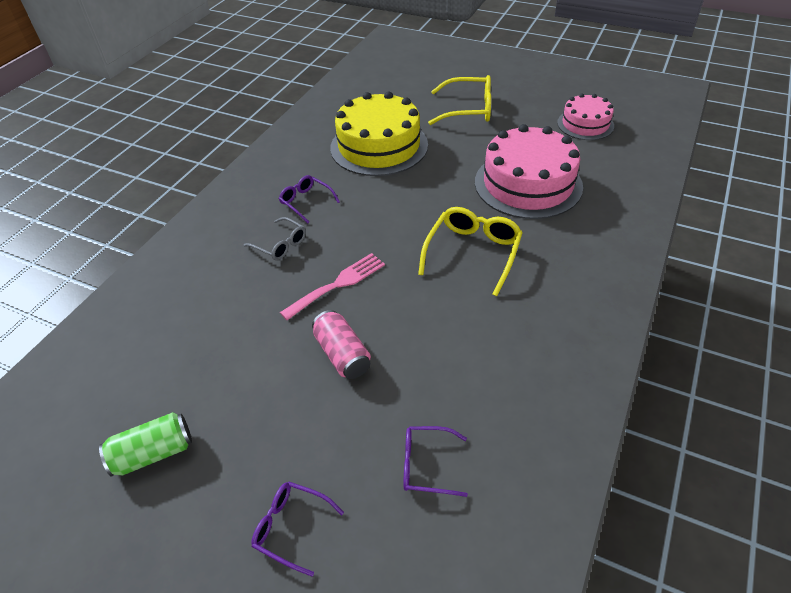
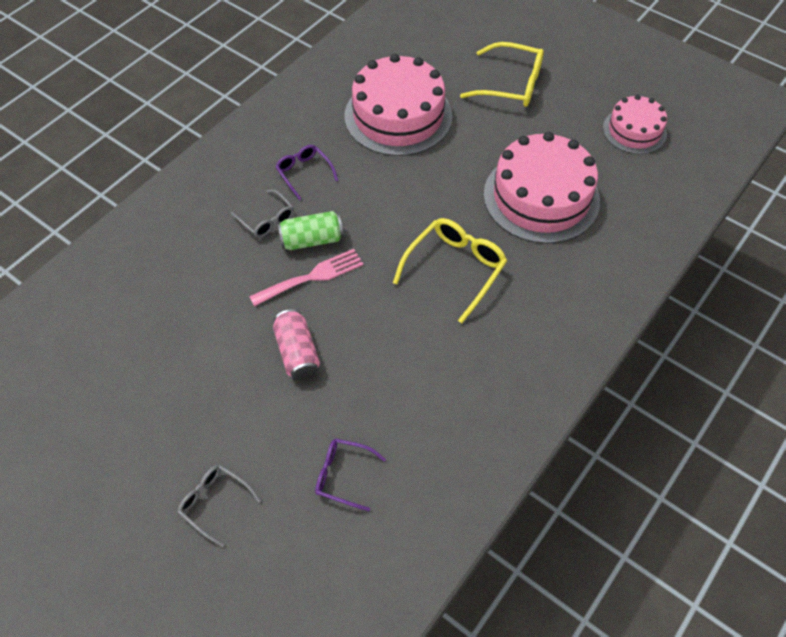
camera: 10 degrees right, 10 degrees up
green can [99,412,192,477] -> green can moved to [278,211,343,250]
purple glasses [251,481,344,576] -> grey glasses [177,464,261,547]
yellow cake [330,91,428,176] -> pink cake [345,54,452,156]

